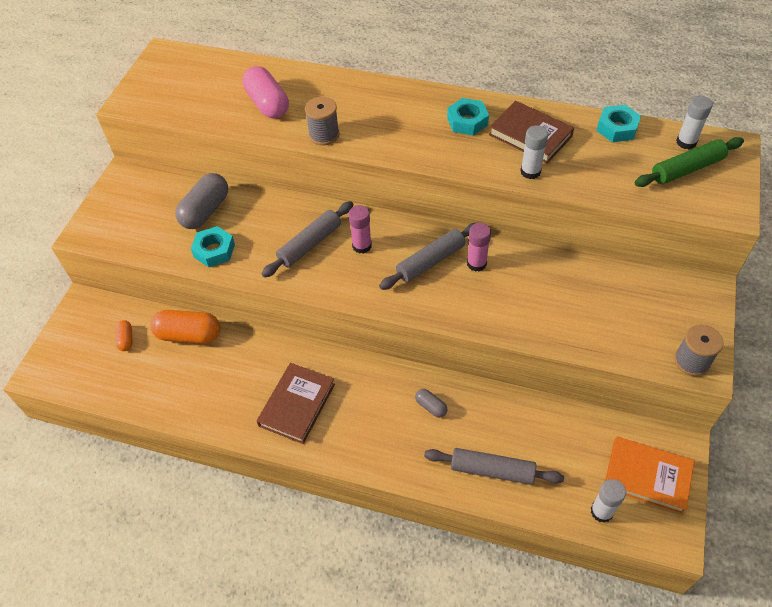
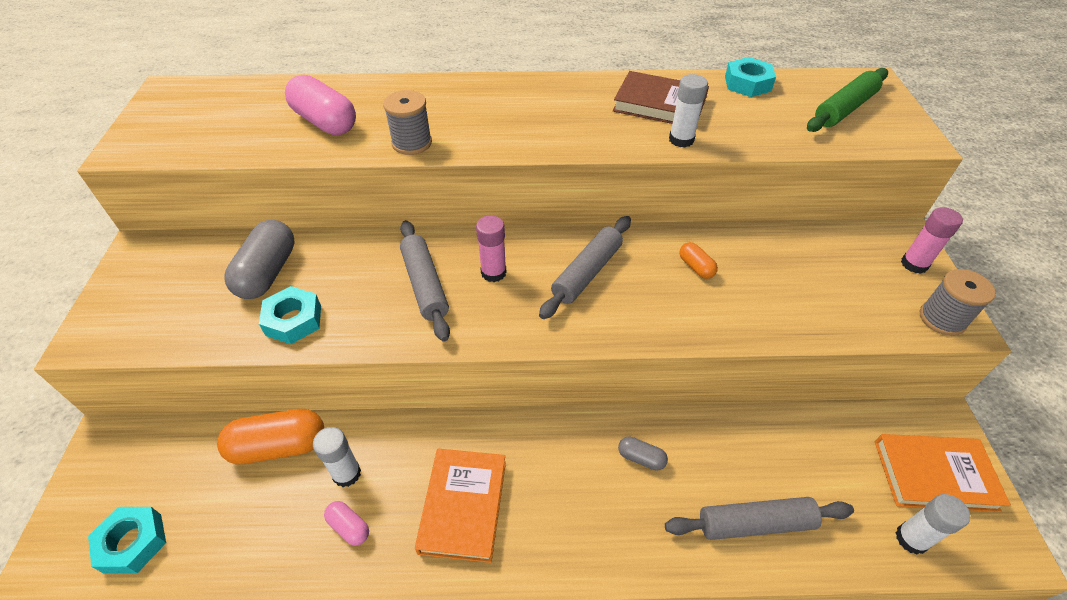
camera: 20 degrees left, 5 degrees down
orange capsule [116,320,133,351] -> orange capsule moved to [679,242,718,279]
brown book [257,363,335,444] -> orange book [415,448,506,563]
grey rolling pin [262,201,354,278] -> grey rolling pin turned 45 degrees counterclockwise [400,220,450,342]
turquoise nut [447,98,489,136] -> turquoise nut moved to [88,507,166,573]
pink glue stick [467,223,491,272] -> pink glue stick moved to [901,207,963,274]
white glue stick [676,96,713,149] -> white glue stick moved to [313,427,361,487]
none -> pink capsule [324,501,369,546]

